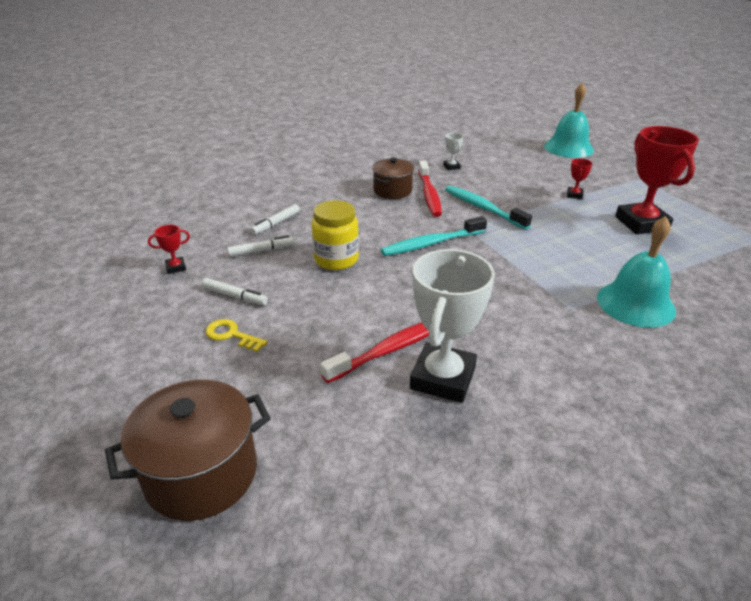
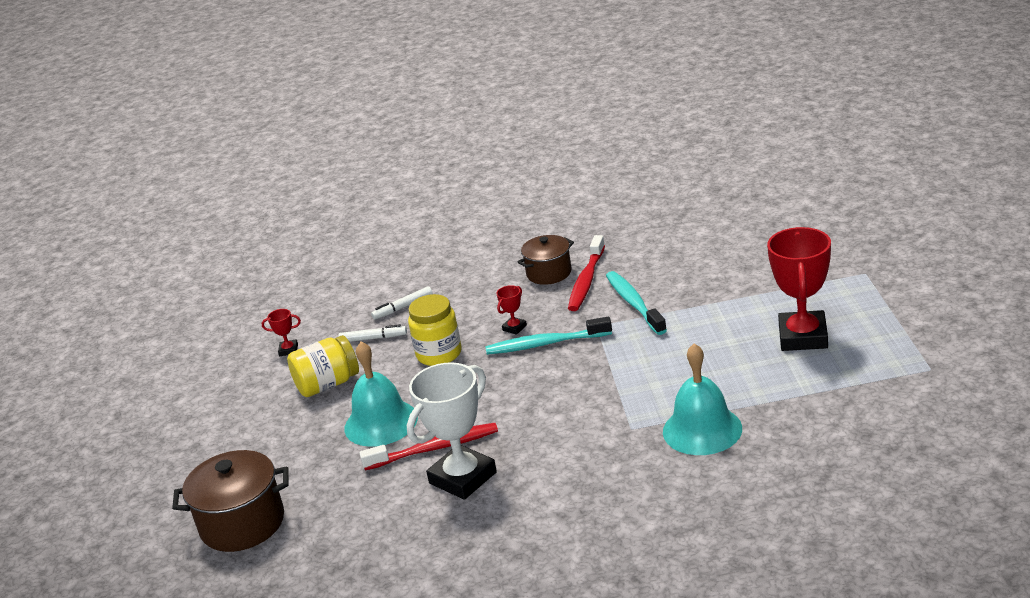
camera: 25 degrees right, 5 degrees down
white marker [202,278,268,305] -> yellow jar [287,335,359,397]
yellow key [205,319,267,352] -> none
white trophy [443,133,463,170] -> none
turquoise bell [544,83,594,158] -> turquoise bell moved to [345,342,418,447]
red trophy [567,158,592,199] -> red trophy moved to [496,285,527,335]

